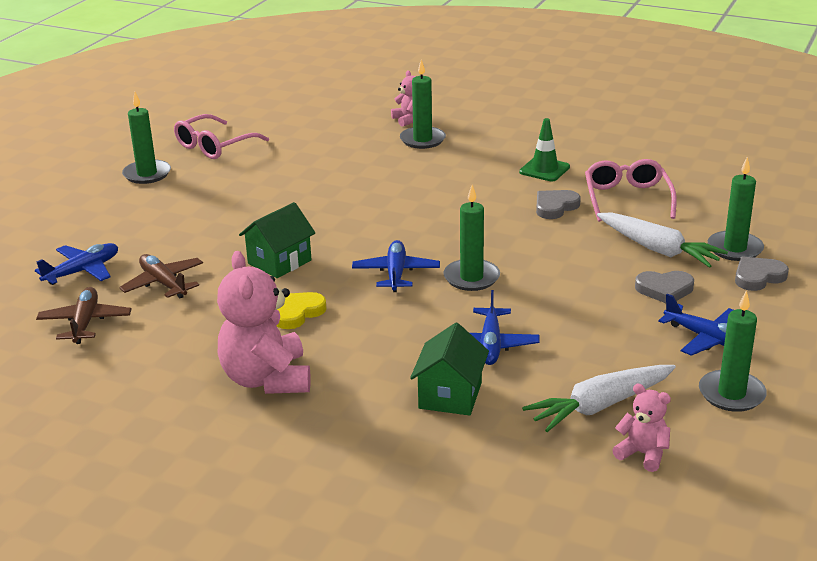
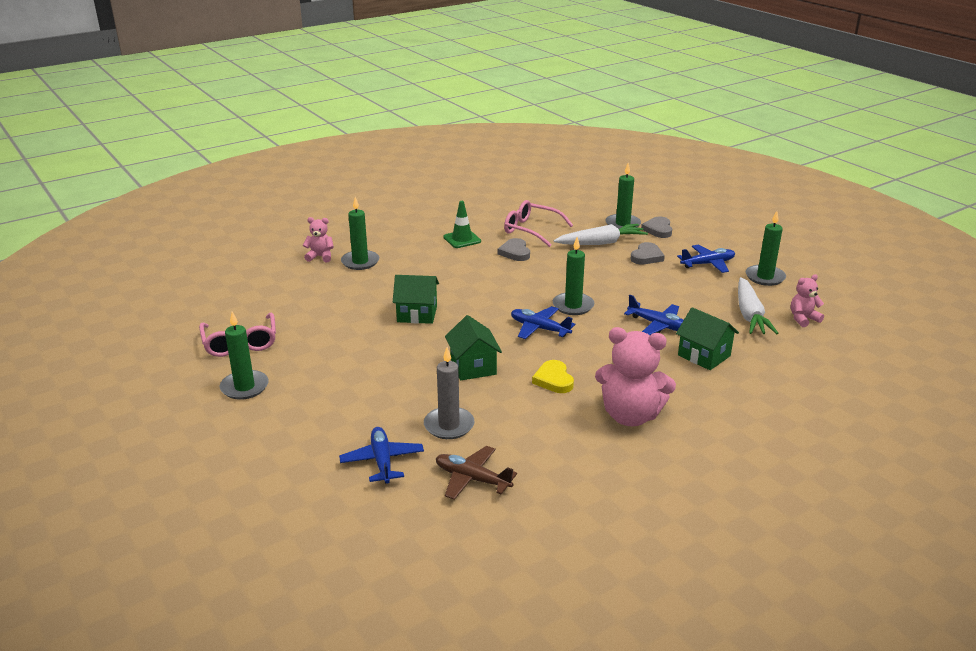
camera: 60 degrees left, 0 degrees up
brown plane [119,254,203,298] -> grey candle [424,347,474,439]
none -> green house [393,275,439,324]

